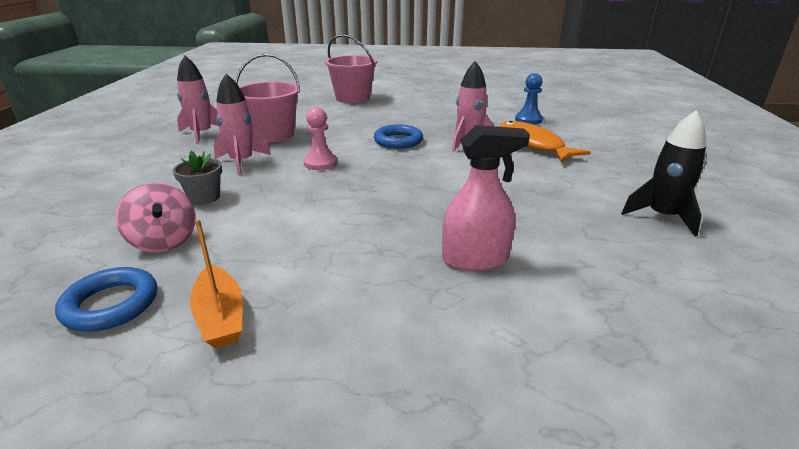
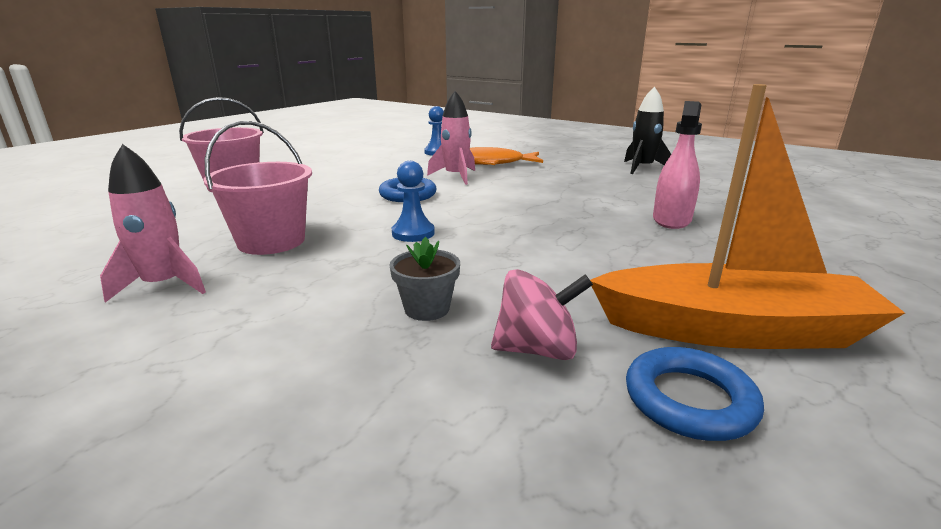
camera: 60 degrees left, 5 degrees down
orange boat [190,219,243,348] -> orange boat [590,84,905,349], size x1.99
pink rocket [214,74,271,176] -> none
pink pawn [303,107,337,170] -> blue pawn [392,161,435,242]

